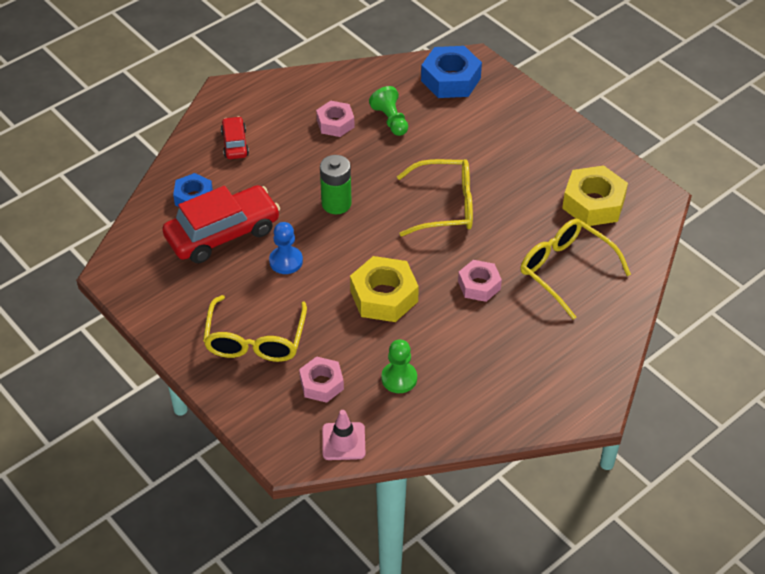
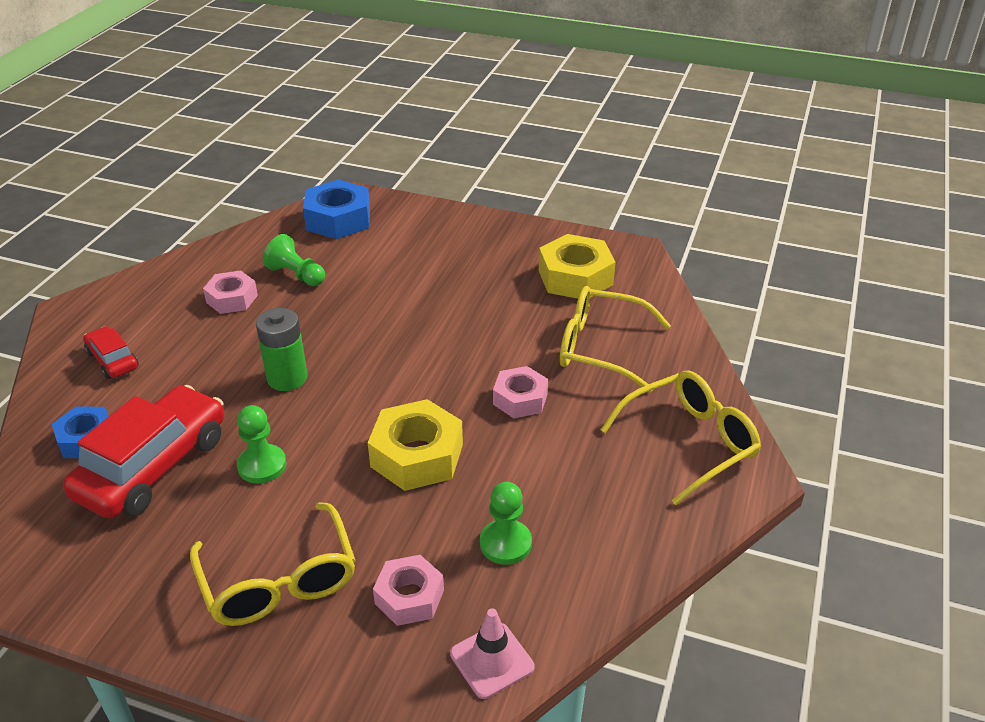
camera: 30 degrees left, 10 degrees down
blue pawn [269,222,303,274] -> green pawn [237,405,286,484]
yellow glasses [397,159,473,237] -> yellow glasses moved to [601,370,761,505]

